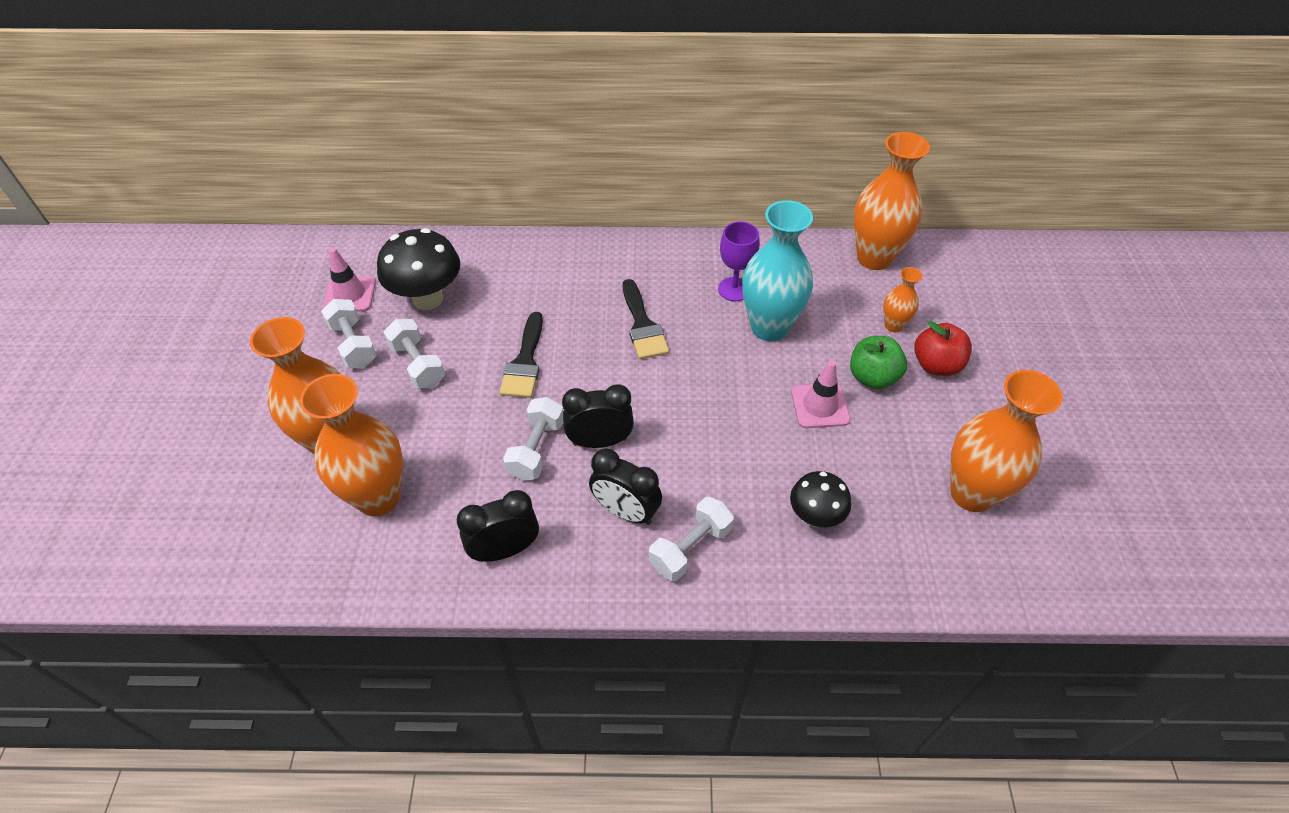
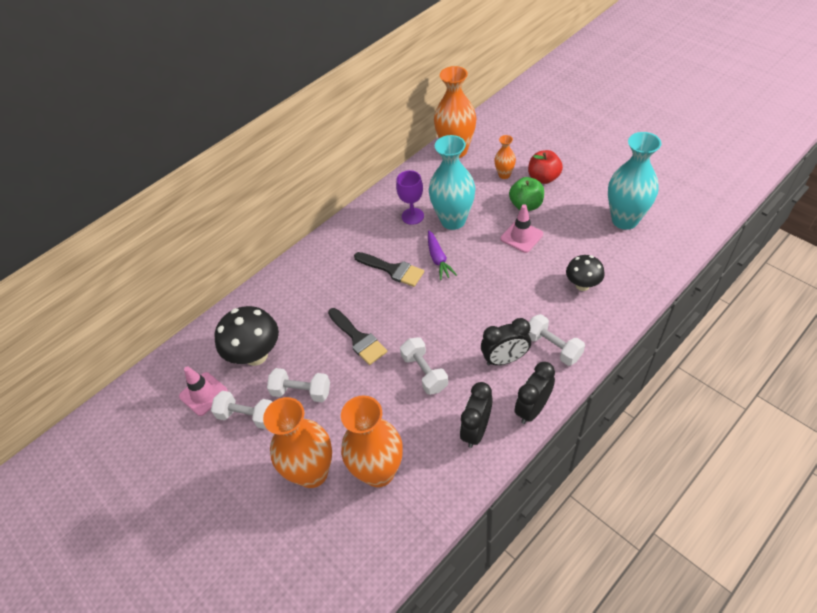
camera: 40 degrees left, 0 degrees up
black clock [562,384,634,448] -> black clock moved to [514,362,555,424]
white dumbbell [649,497,734,581] -> white dumbbell turned 45 degrees counterclockwise [529,314,585,366]
orange vase [950,370,1063,512] -> turquoise vase [608,132,662,230]
none -> purple carrot [428,230,457,280]

